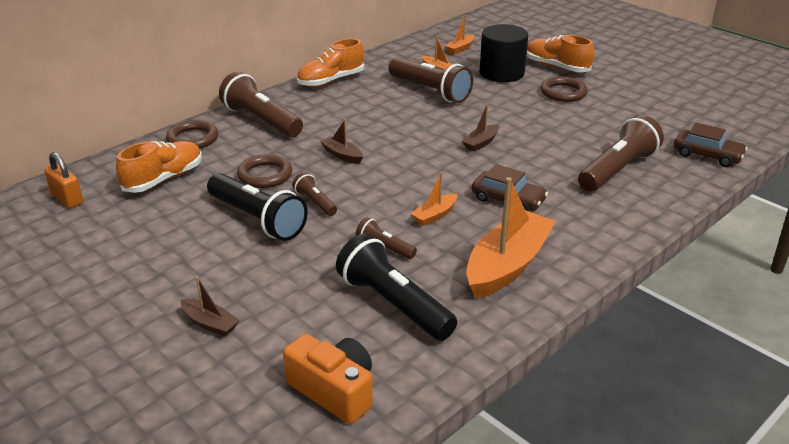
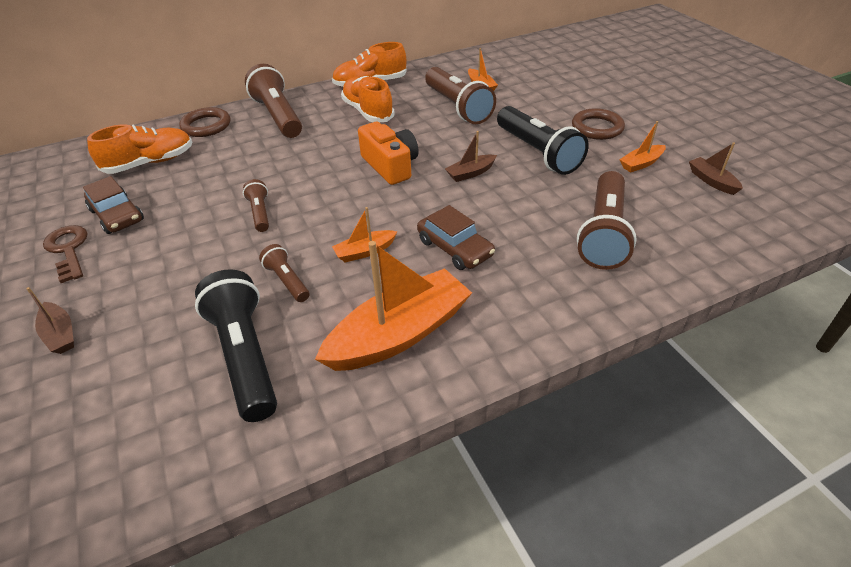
camera: 20 degrees right, 10 degrees up
orange padlock [44,152,83,208] -> none
black flashlight [207,173,308,241] -> black flashlight moved to [497,106,589,175]
brown ring [237,154,292,188] -> none
orange camera [283,334,373,424] -> orange camera moved to [358,122,419,185]
brown boat [320,119,363,164] -> brown boat moved to [689,143,743,195]
orange boat [445,15,475,54] -> orange boat moved to [620,121,666,173]
black cylinder [480,24,528,82] -> none
orange shoe [526,35,595,72] -> orange shoe moved to [341,76,395,122]
brown flashlight [578,115,664,192] -> brown flashlight turned 135 degrees clockwise [577,171,637,270]
brown car [674,123,748,167] -> brown car moved to [83,176,144,234]
none -> brown key [43,225,87,283]

